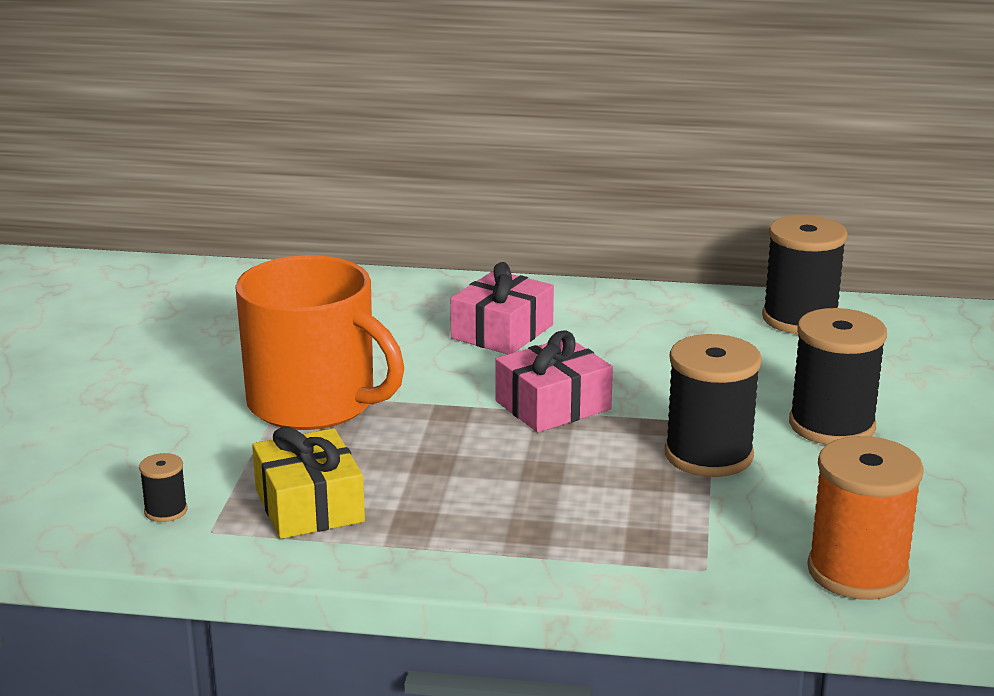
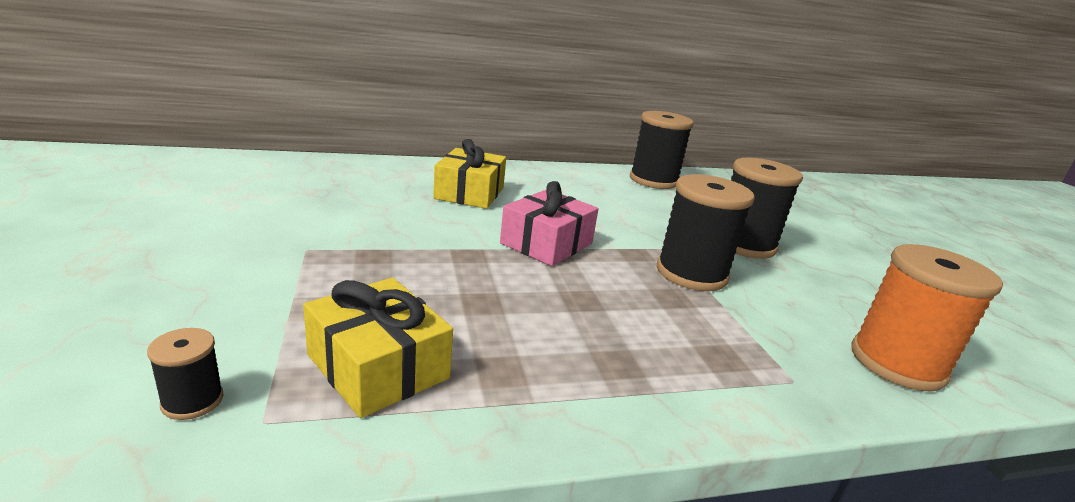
camera: 25 degrees left, 0 degrees up
orange mug [235,255,404,430] -> none
pink gift [450,262,554,355] -> yellow gift [433,139,506,209]

